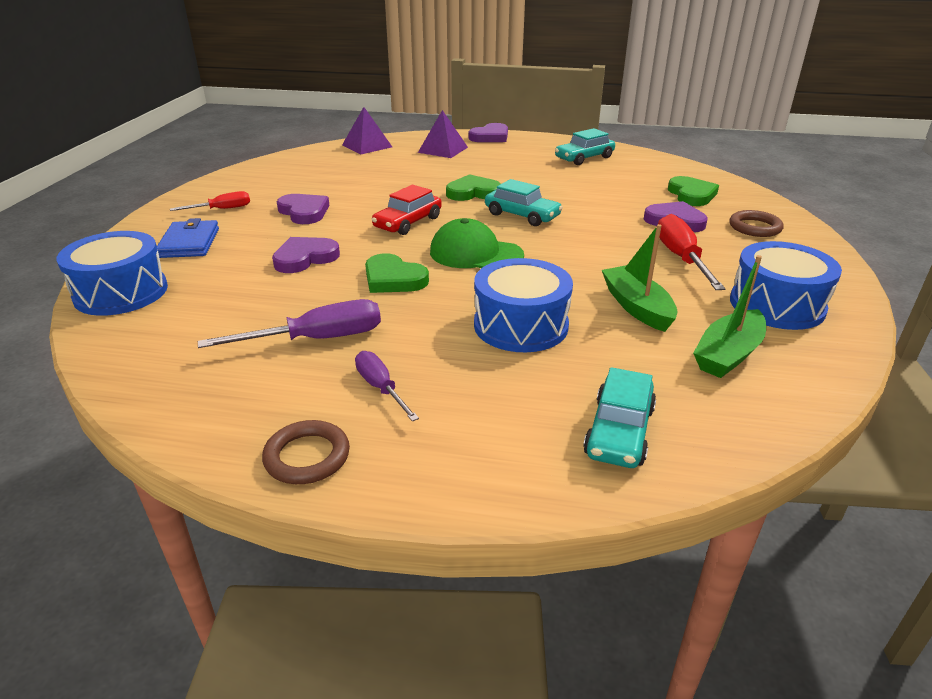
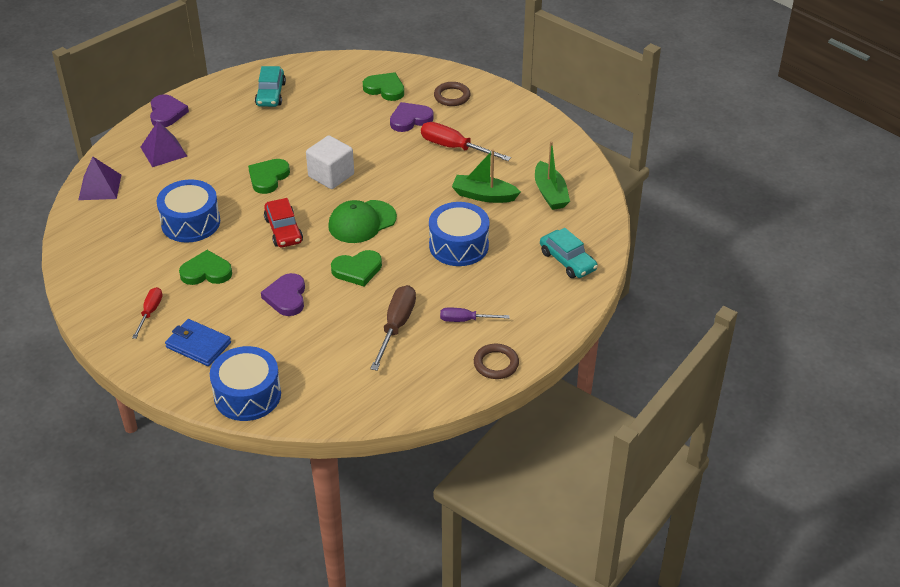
camera: 55 degrees left, 10 degrees up
purple screwdriver [198,299,381,348] -> brown screwdriver [370,285,416,371]
purple heart [277,194,329,224] -> green heart [179,250,232,285]
turquoise car [485,179,563,226] -> white cube [306,135,354,189]
blue drum [730,241,842,330] -> blue drum moved to [156,179,220,243]

